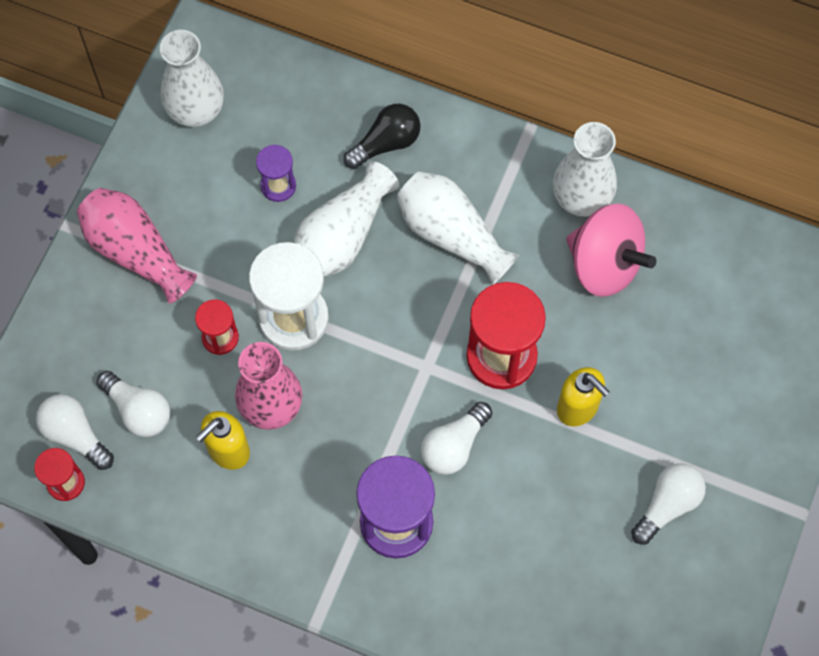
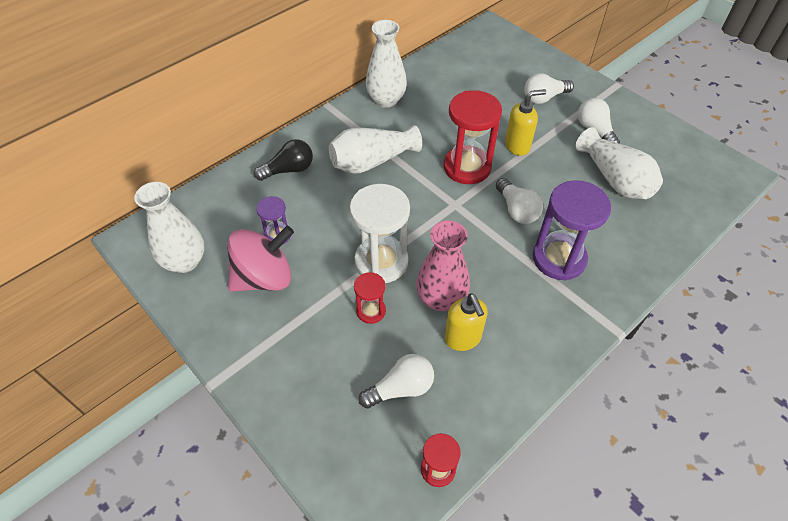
camera: 65 degrees left, 15 degrees down
white light bulb [36,394,114,470] -> white light bulb moved to [524,73,574,104]
pink vase [77,188,197,304] -> none
white vase [294,161,399,277] -> white vase moved to [576,127,663,199]
black light bulb [344,104,421,169] -> black light bulb turned 75 degrees clockwise [254,139,313,181]
pink spinning top [566,204,657,297] -> pink spinning top moved to [227,226,294,292]

